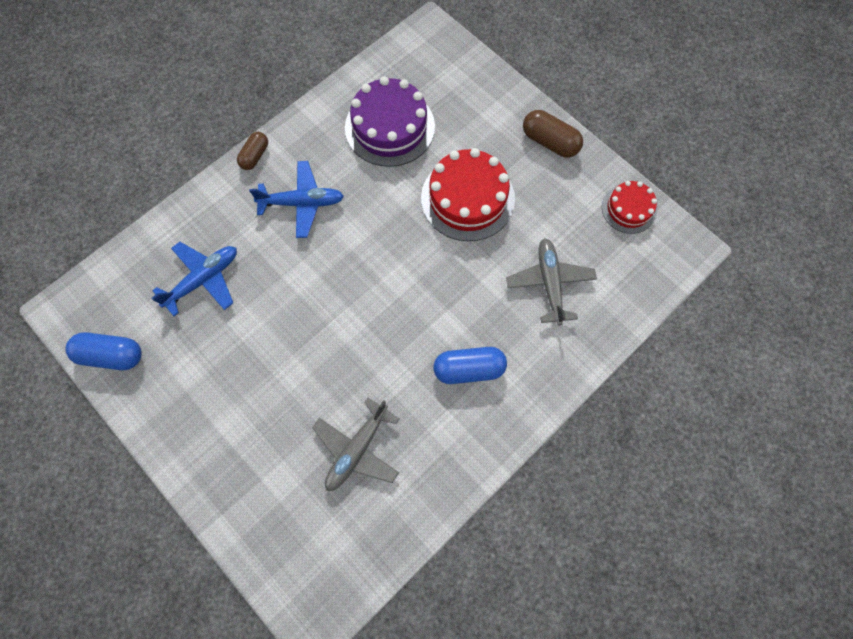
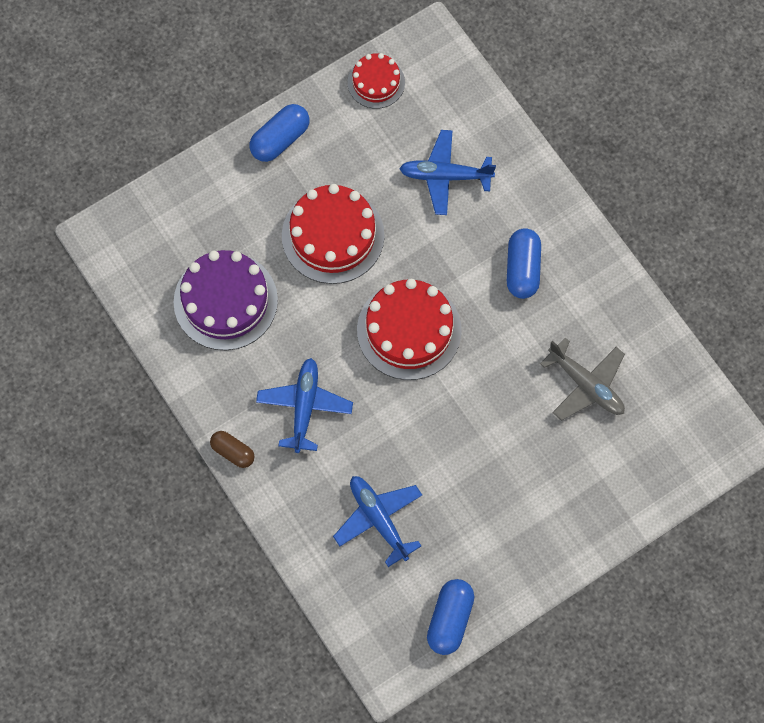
camera: 80 degrees left, 0 degrees up
grey plane [506,238,597,326] -> blue plane [399,130,496,215]
brown capsule [523,110,583,158] -> blue capsule [249,104,309,162]
none -> red cake [357,279,462,380]

